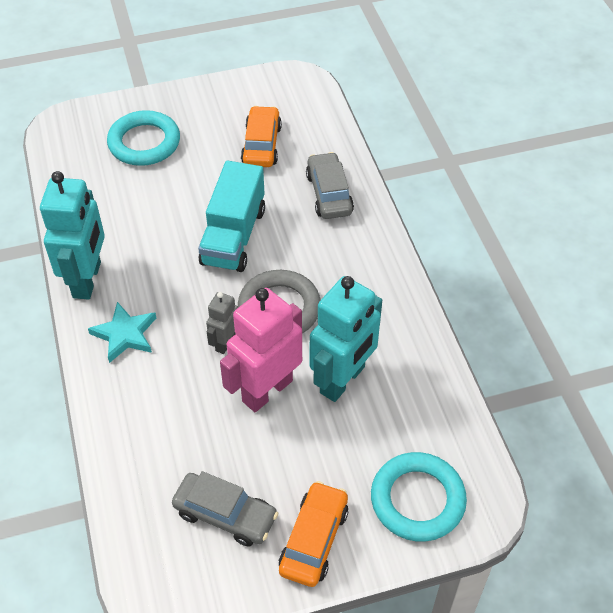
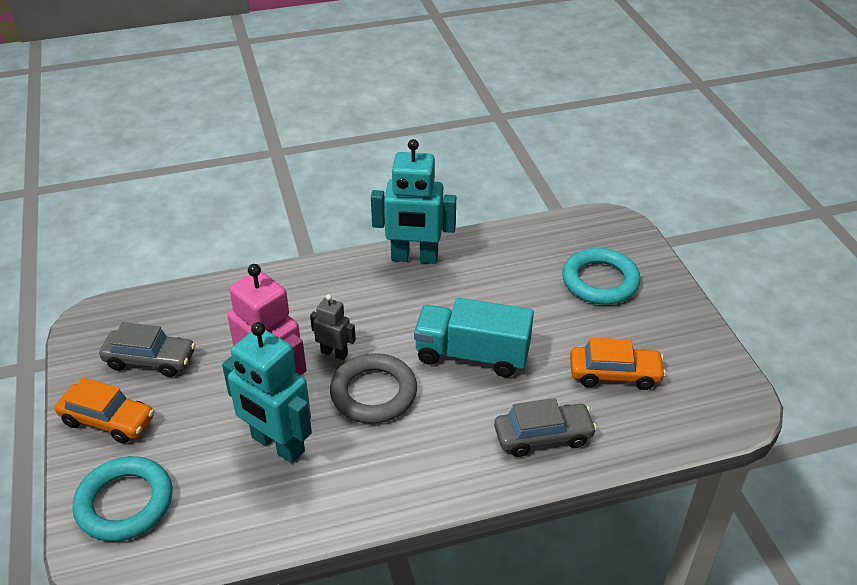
camera: 90 degrees right, 10 degrees down
turquoise star [88,302,156,363] -> none
grey car [172,471,279,547] -> grey car turned 105 degrees counterclockwise [99,322,196,377]

